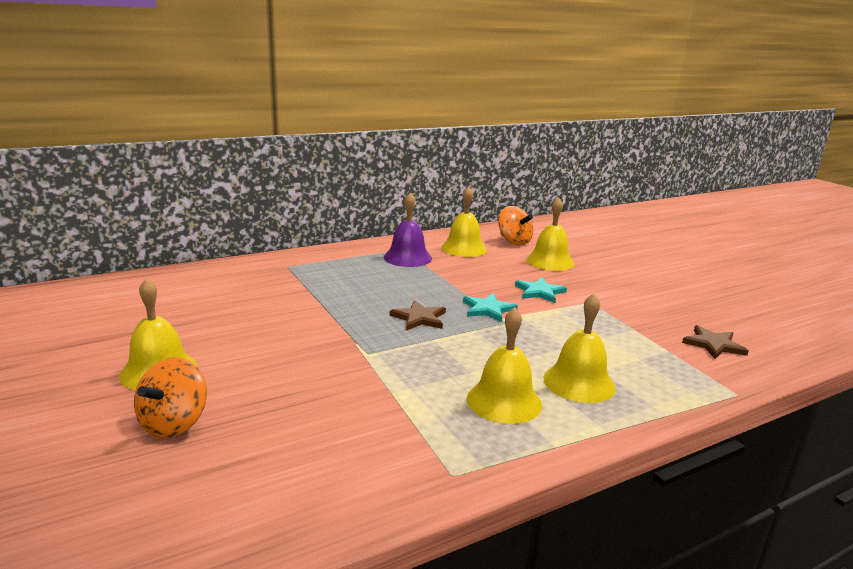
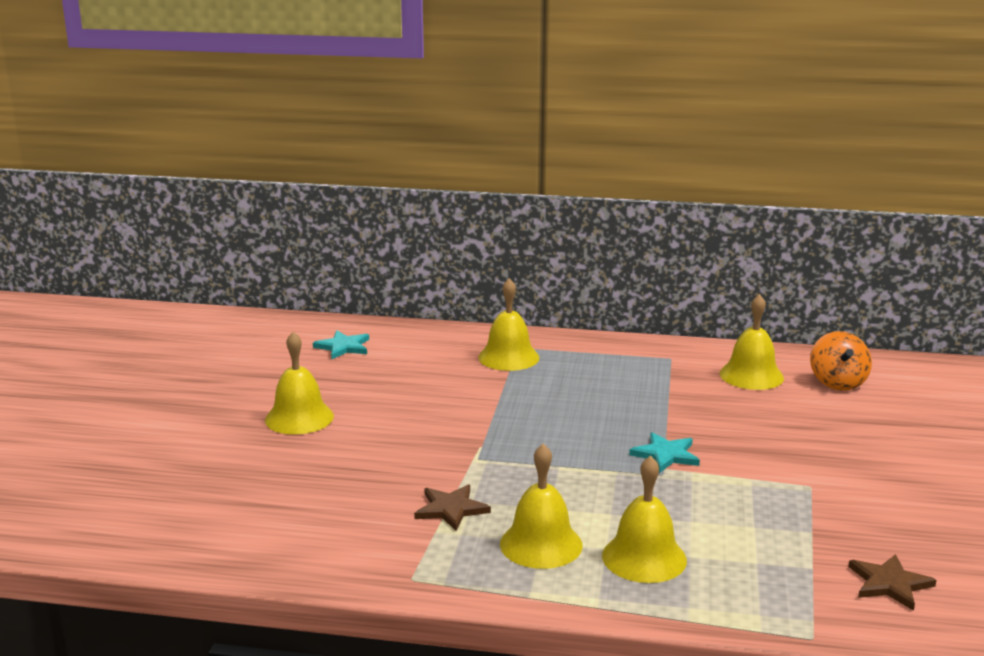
camera: 40 degrees right, 0 degrees up
orange spinning top [134,357,207,438] -> none
purple bell [384,193,432,267] -> none
brown star [390,300,446,331] -> brown star moved to [414,484,491,531]
turquoise star [515,277,567,303] -> turquoise star moved to [313,331,369,359]
yellow bell [526,197,574,271] -> yellow bell moved to [478,278,539,371]

